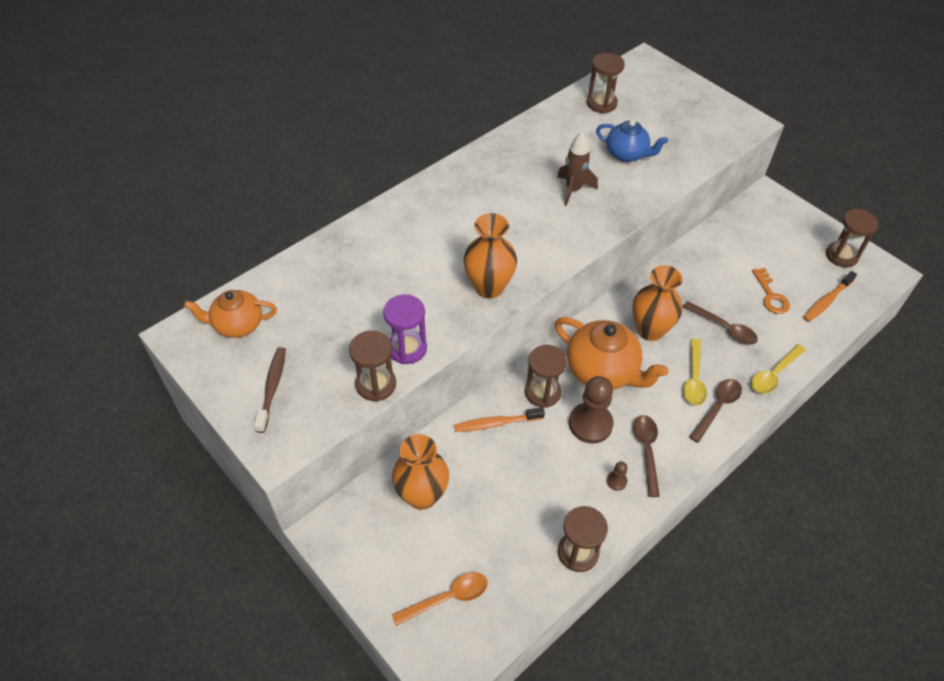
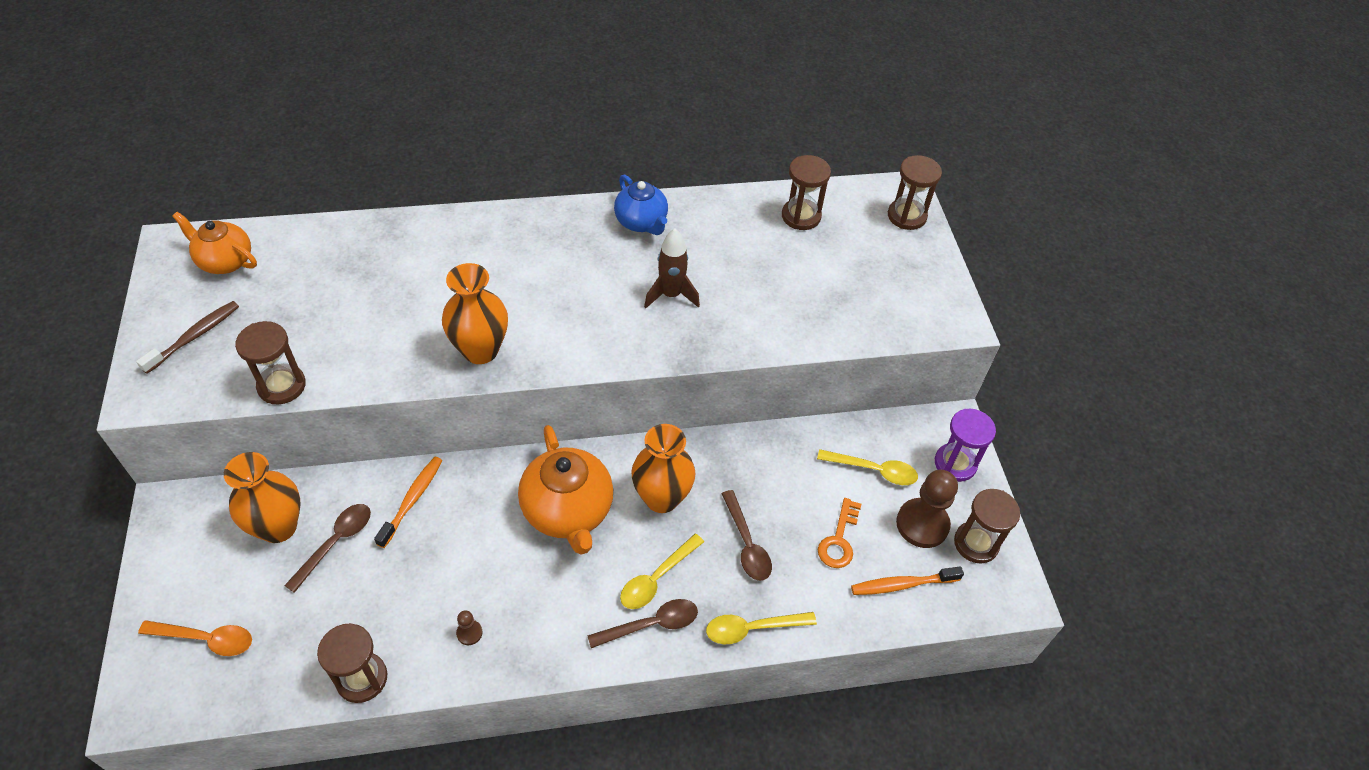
camera: 30 degrees right, 0 degrees up
purple hourglass [383,294,427,364] -> purple hourglass moved to [935,409,996,482]
orange toothbrush [454,407,545,432] -> orange toothbrush turned 90 degrees clockwise [374,457,443,548]
brown hourglass [525,345,567,408] -> brown hourglass moved to [888,155,942,230]
brown pawn [569,376,614,443] -> brown pawn moved to [896,470,958,548]
blue teapot [596,120,668,162] -> blue teapot moved to [614,174,668,235]
brown spoon [633,415,660,497] -> brown spoon moved to [284,504,371,593]
none -> yellow spoon [817,449,918,485]

